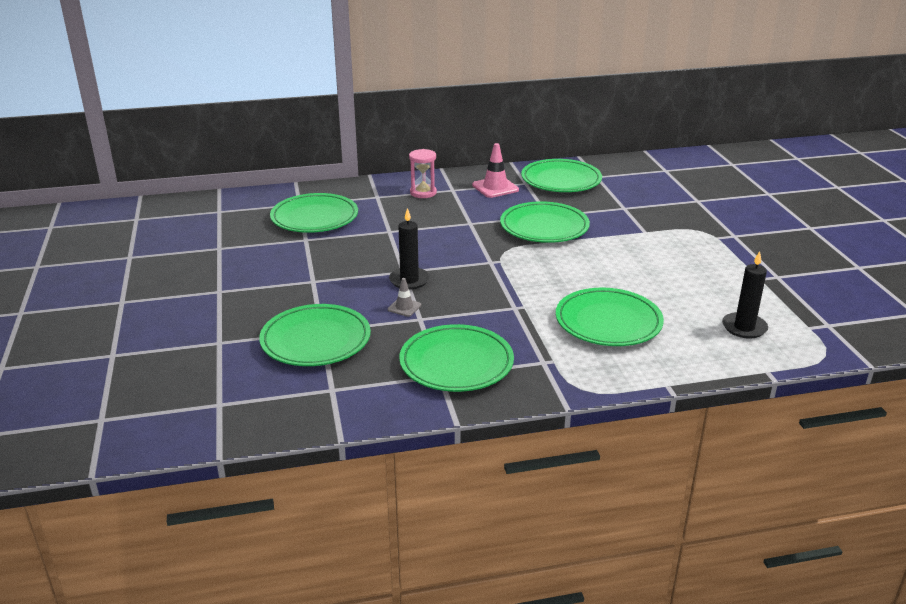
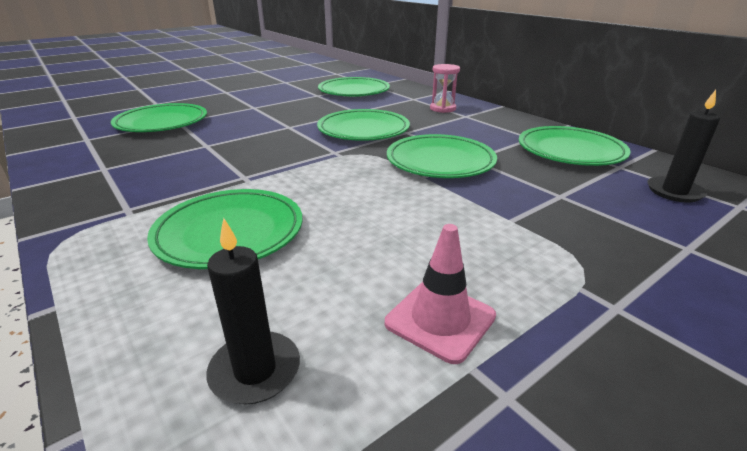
camera: 65 degrees right, 0 degrees up
grey traffic cone [388,278,421,317] -> none
black candle [389,208,430,290] -> black candle moved to [647,90,720,202]
green plate [399,324,514,392] -> green plate moved to [317,109,410,141]
pink traffic cone [472,143,519,198] -> pink traffic cone moved to [385,224,496,364]

